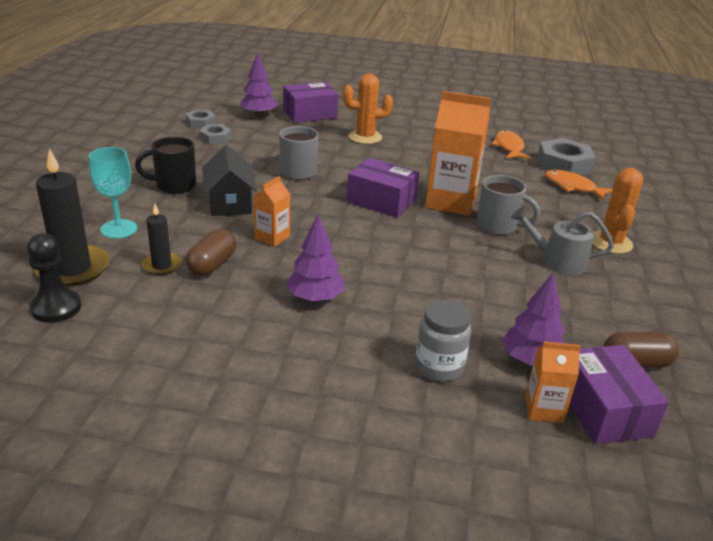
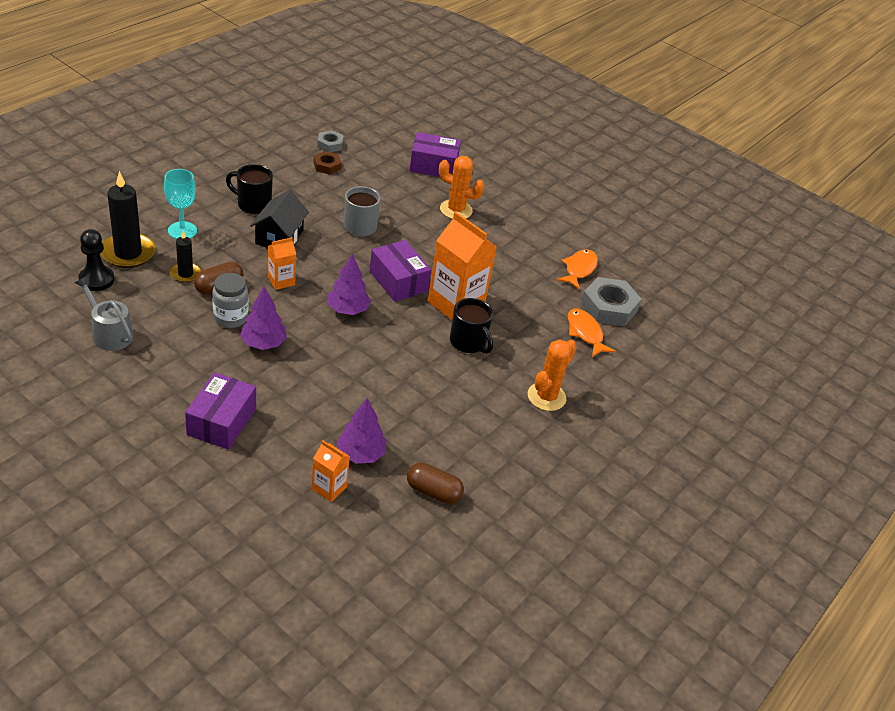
camera: 25 degrees right, 10 degrees up
grey nut [199,124,231,144] -> brown nut [314,151,341,175]
purple tree [240,53,278,117] -> purple tree moved to [328,253,371,315]
grey jar [415,300,471,382] -> grey jar moved to [213,273,248,328]
grey mug [477,175,540,235] -> black mug [450,298,493,354]
grey watering can [511,207,614,275] -> grey watering can moved to [75,276,133,351]
purple box [570,345,669,444] -> purple box moved to [185,372,256,450]

